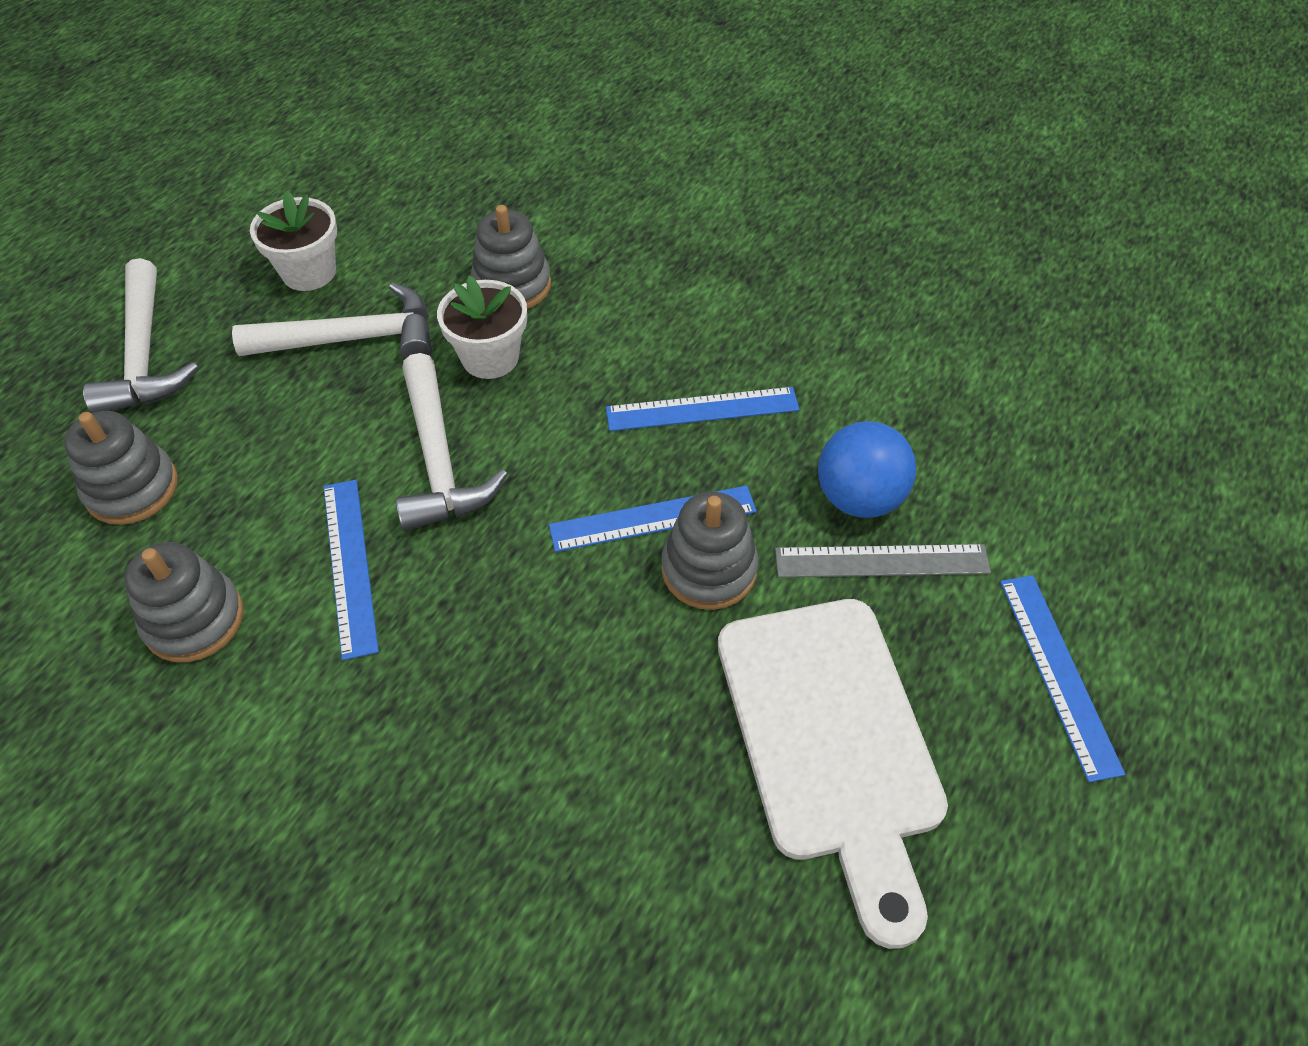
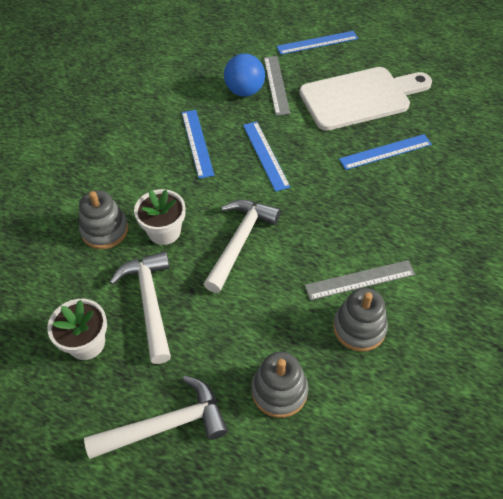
camera: 95 degrees left, 0 degrees up
blue ruler [324,480,379,660] -> blue ruler moved to [339,134,432,170]
white hammer [396,353,508,531] -> white hammer turned 45 degrees counterclockwise [204,200,281,293]
grey stacking toy [661,492,758,610] -> none
none -> grey ruler [305,260,416,300]

